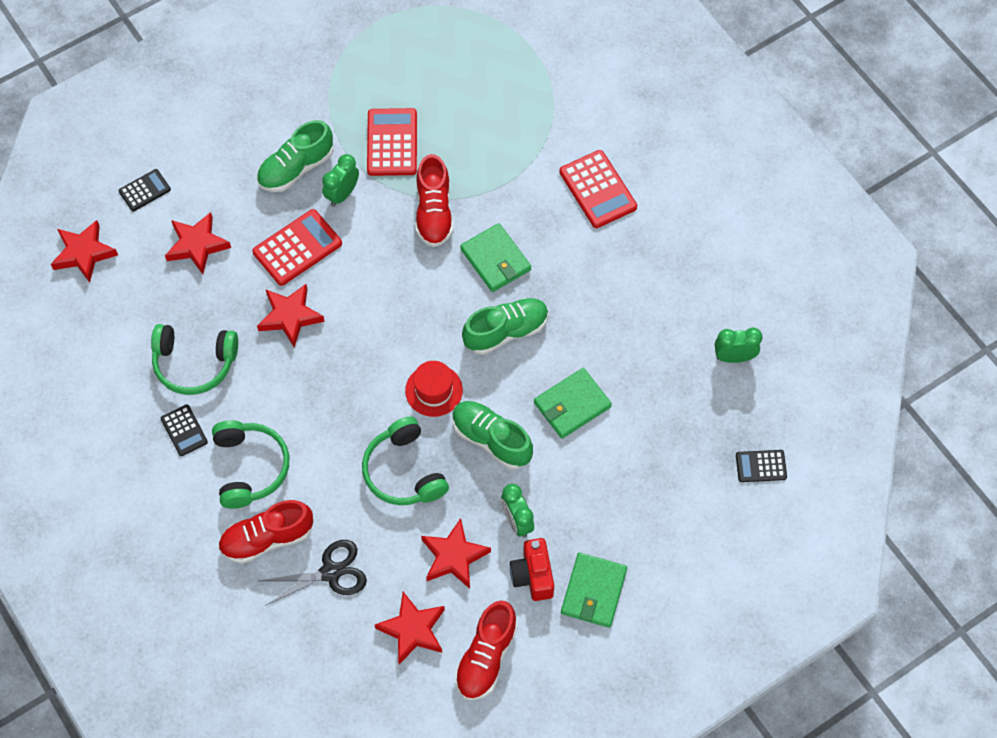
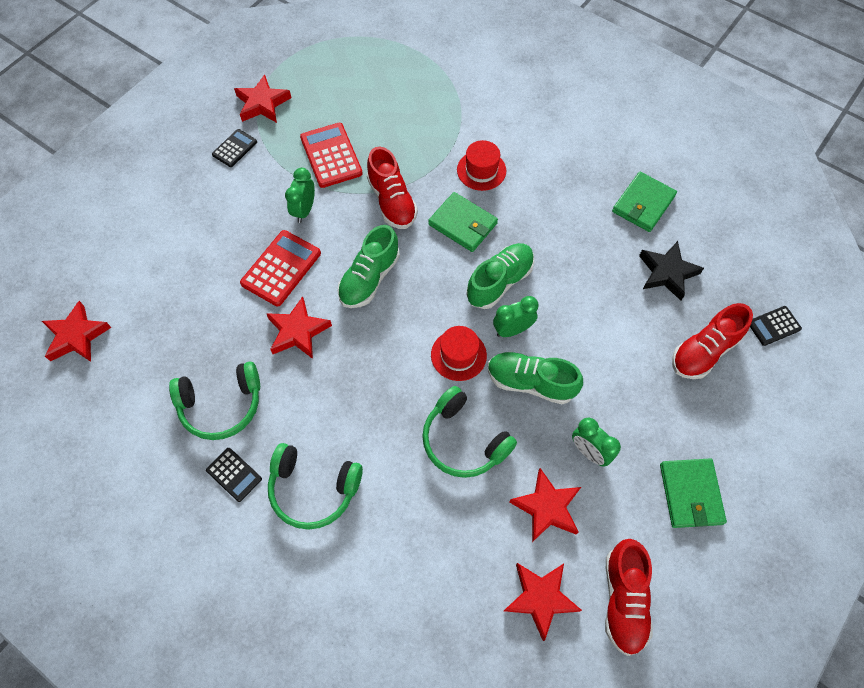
camera: 20 degrees left, 0 degrees up
black calculator [119,169,171,211] -> black calculator moved to [212,129,257,167]
red star [165,212,231,274] -> red star moved to [234,74,291,123]
green headphones [212,420,289,509] -> green headphones turned 135 degrees clockwise [268,443,363,530]
red shoe [218,500,313,564] -> red shoe moved to [672,303,753,379]
green shoe [257,120,333,192] -> green shoe moved to [337,225,400,308]
black scissors [259,540,367,606] -> none
red camera [510,538,554,601] -> none
green wallet [534,368,612,439] -> green wallet moved to [612,172,677,232]
red calculator [559,150,637,228] -> none
green clock [715,328,762,363] -> green clock moved to [493,296,538,337]
none -> red hat [457,140,506,191]
none -> black star [639,241,704,301]

